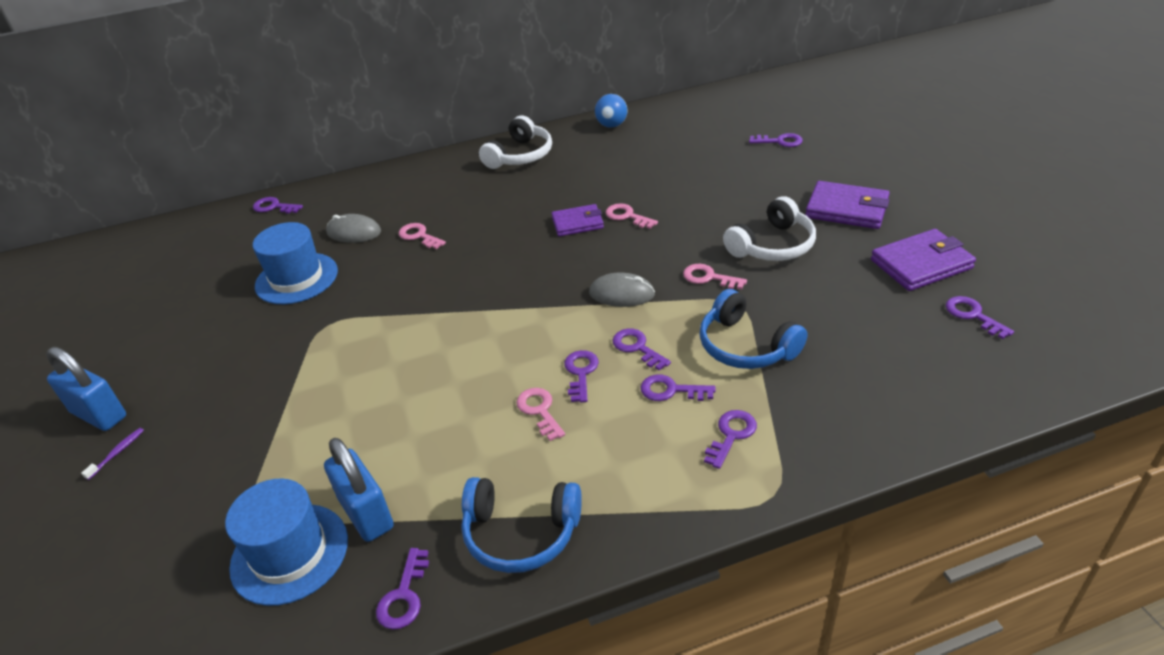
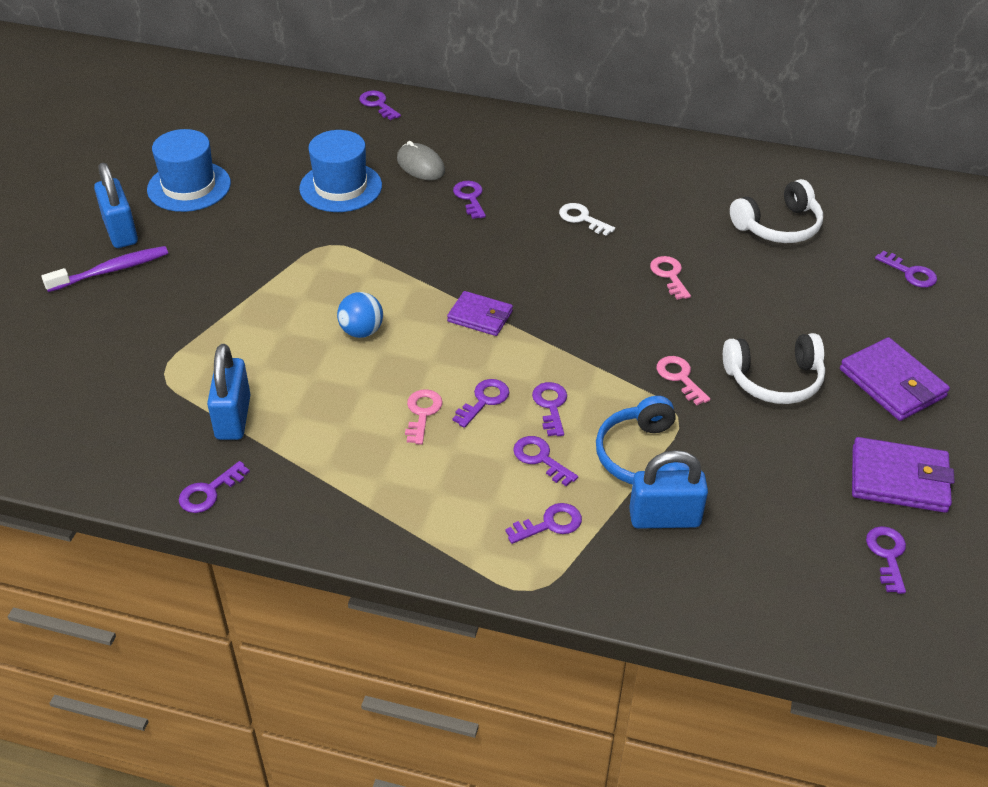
camera: 30 degrees right, 5 degrees up
purple toothbrush [81,428,144,480] -> purple toothbrush [42,246,168,292], size x2.03
blue hat [225,478,348,606] -> blue hat moved to [147,129,231,212]
pink key [399,223,446,249] -> purple key [453,181,486,219]
blue headphones [461,477,582,573] -> none
white headphones [479,116,552,169] -> white headphones moved to [730,179,823,243]
purple wallet [551,204,604,236] -> purple wallet moved to [447,291,513,336]
grey mouse [589,273,655,307] -> none
blue ball [595,94,628,128] -> blue ball moved to [337,292,383,338]
none -> white key [559,203,615,236]
none -> blue padlock [629,450,708,529]

